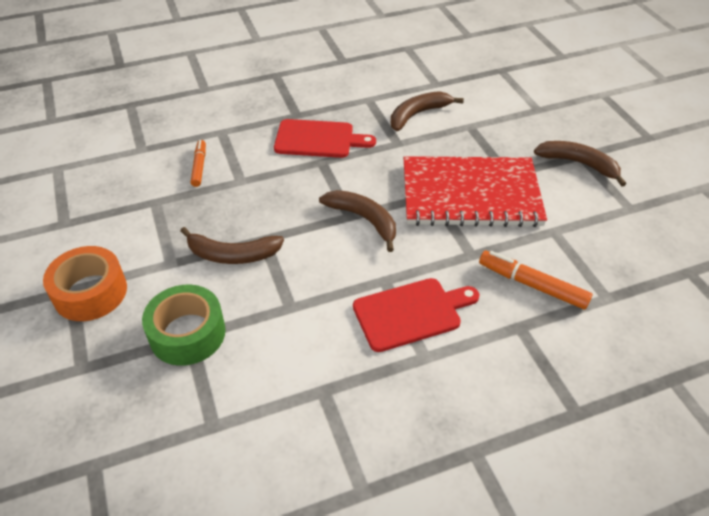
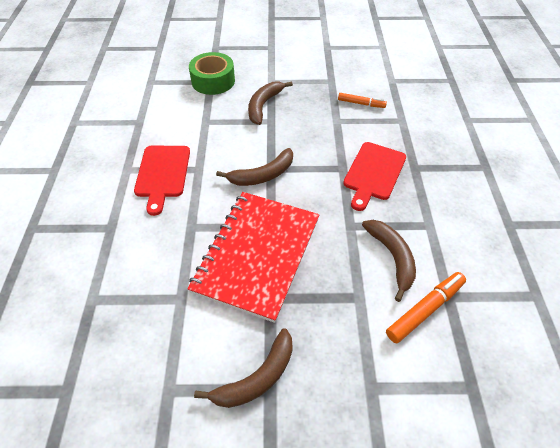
camera: 110 degrees right, 5 degrees up
orange tape [43,246,127,321] -> none
orange marker [479,251,592,309] -> orange marker moved to [386,272,466,343]

